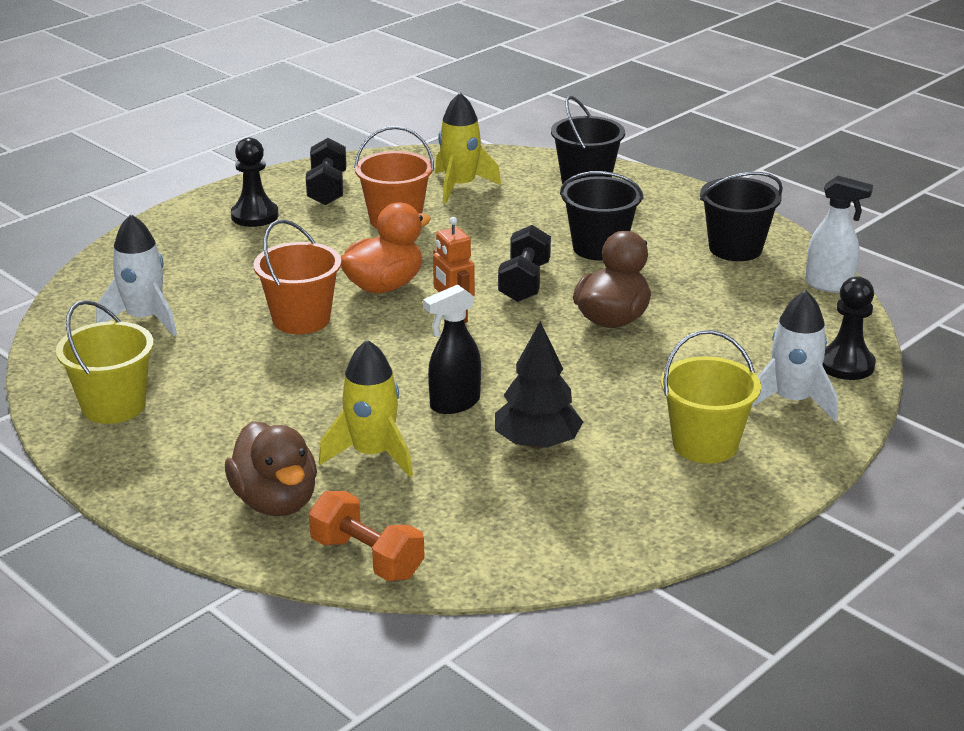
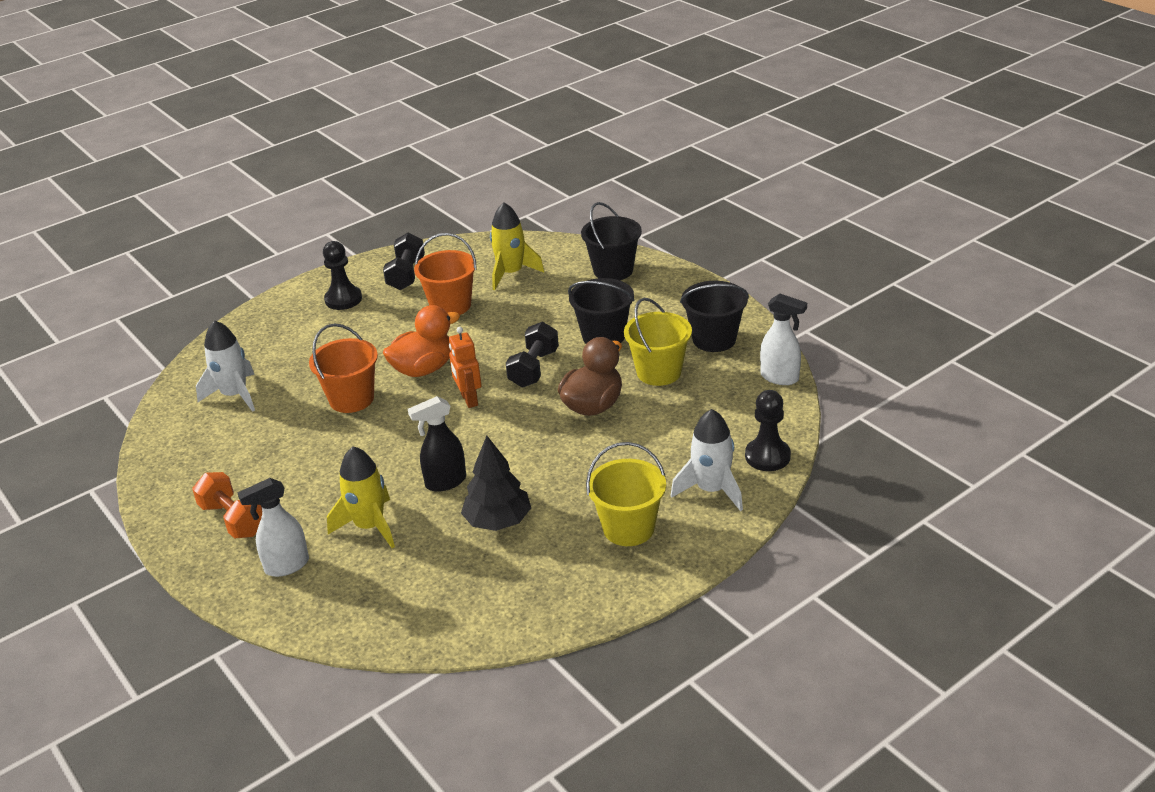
camera: 10 degrees right, 5 degrees up
yellow bucket [56,300,154,424] -> yellow bucket moved to [624,298,692,386]
brown duck [225,421,317,516] -> white spray bottle [238,478,309,577]
orange dumbbell [309,491,425,581] -> orange dumbbell moved to [192,472,262,539]

